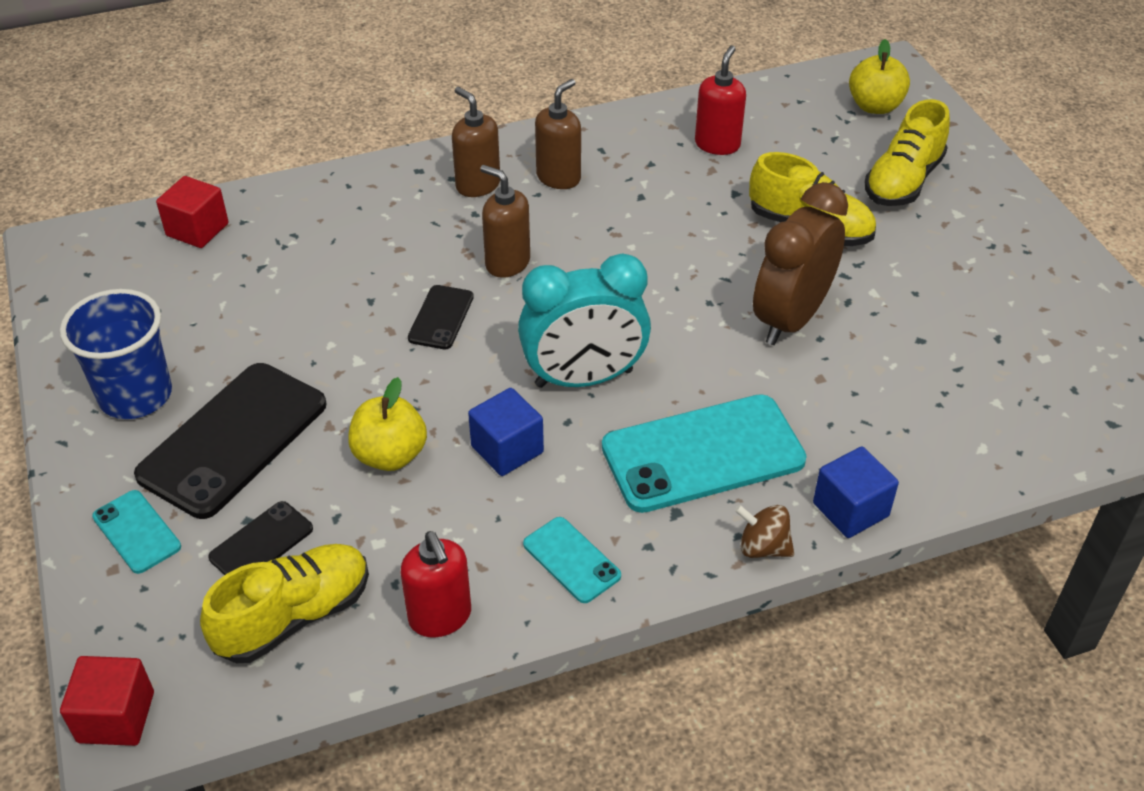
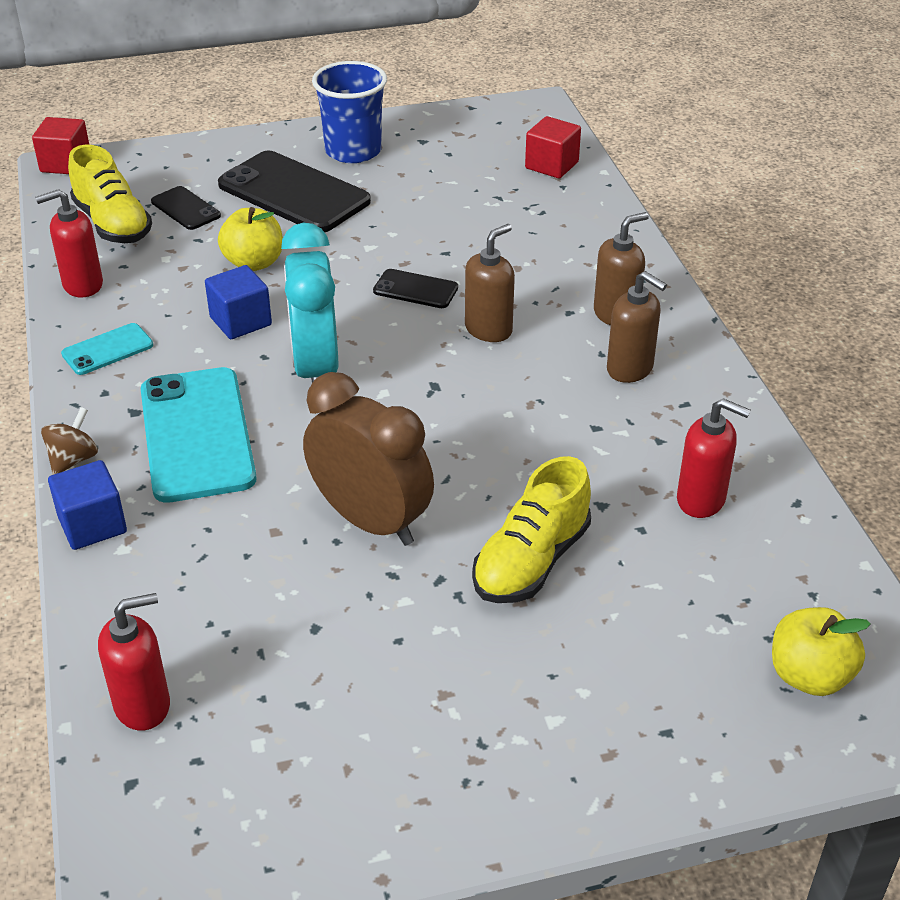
camera: 95 degrees right, 5 degrees down
turquoise phone [92,490,181,574] -> none
yellow shoe [865,99,950,206] -> none
none -> red soap dispenser [98,593,170,731]

